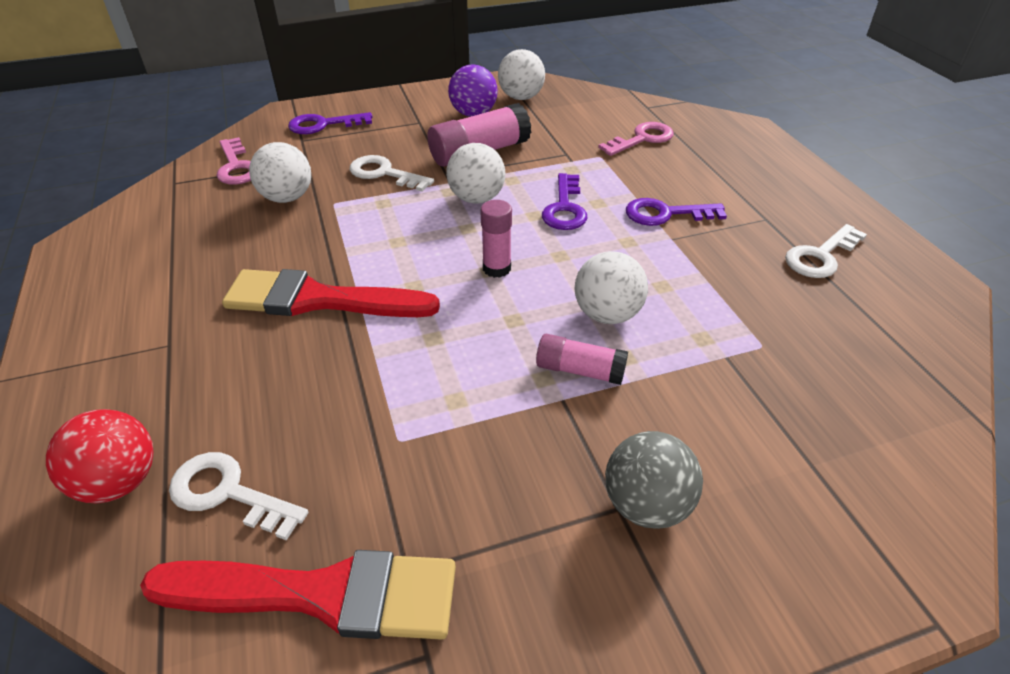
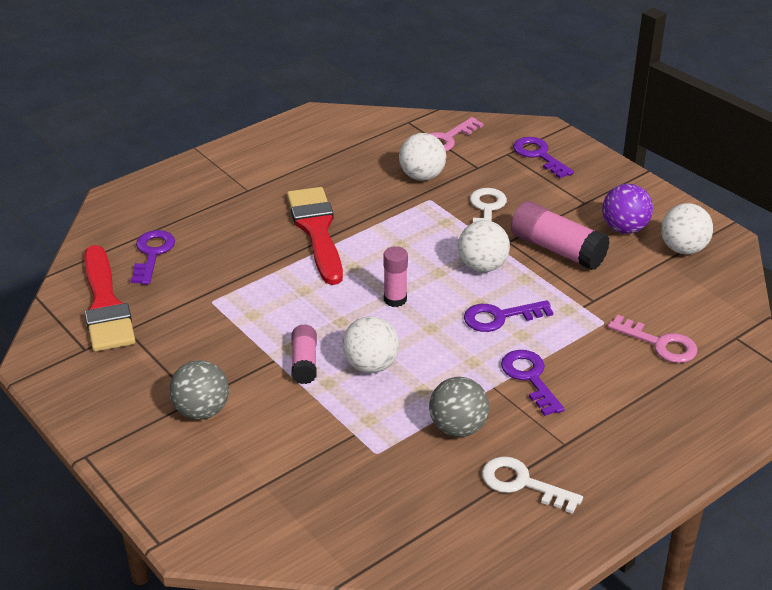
camera: 70 degrees right, 5 degrees down
red ball [46,409,153,503] -> none
white key [169,452,308,540] -> purple key [130,230,175,284]
none -> grey ball [429,377,489,437]

